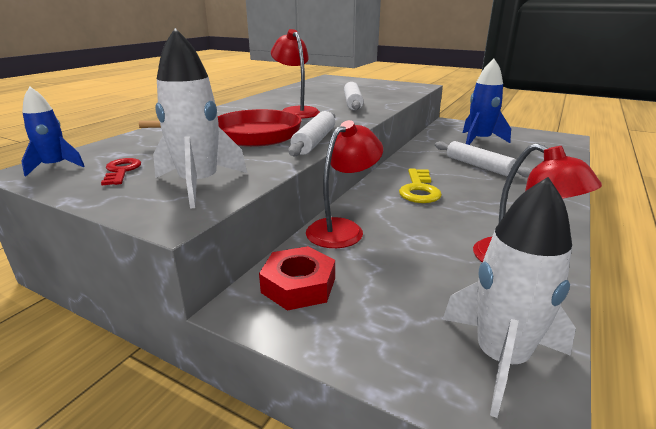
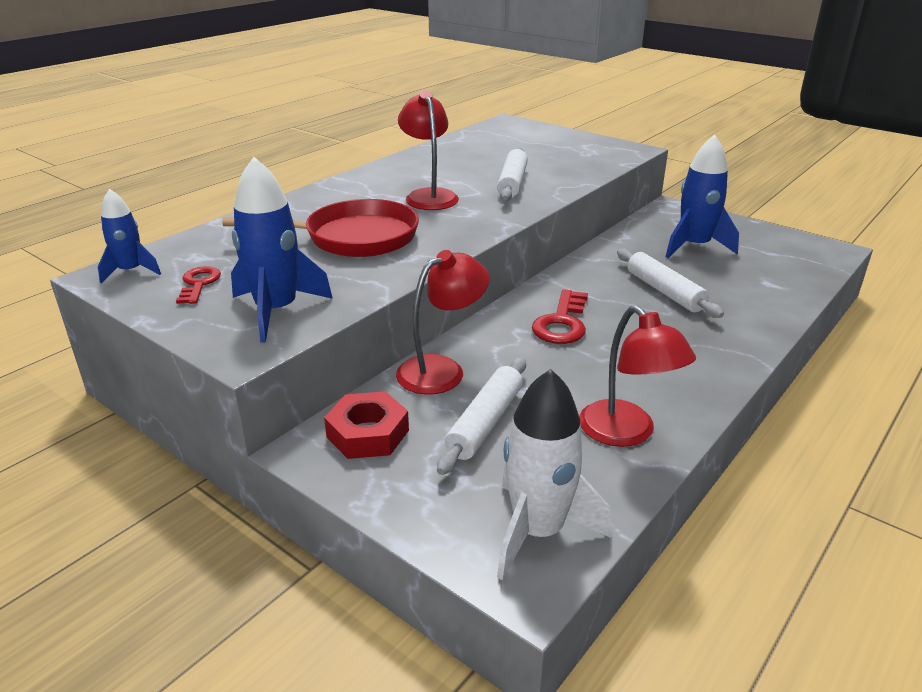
camera: 10 degrees right, 5 degrees up
white rocket [153,28,247,208] -> blue rocket [231,157,333,342]
white rolling pin [288,111,335,156] -> white rolling pin moved to [437,357,526,475]
yellow key [399,169,442,203] -> red key [532,289,588,344]

